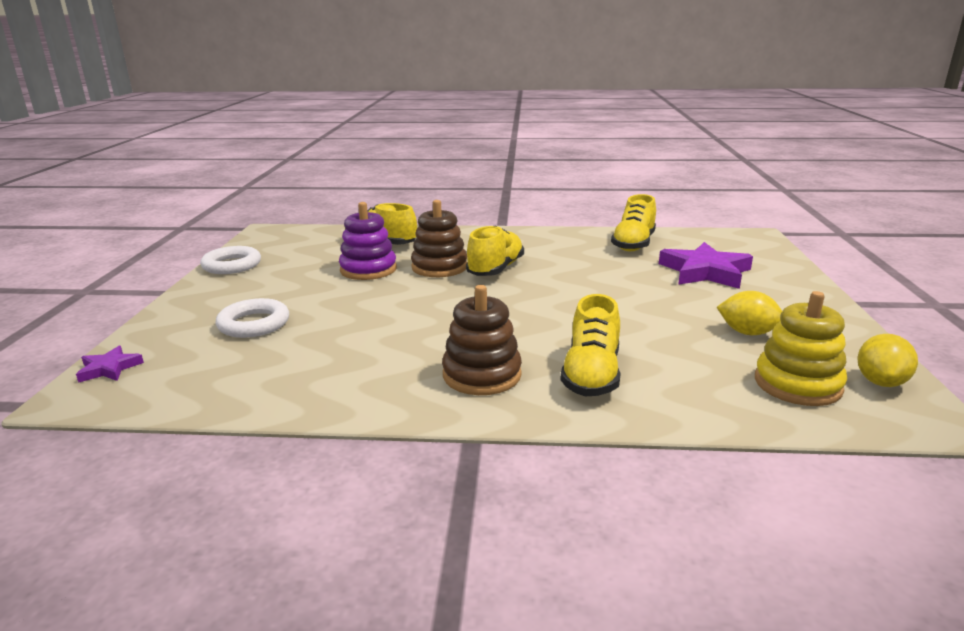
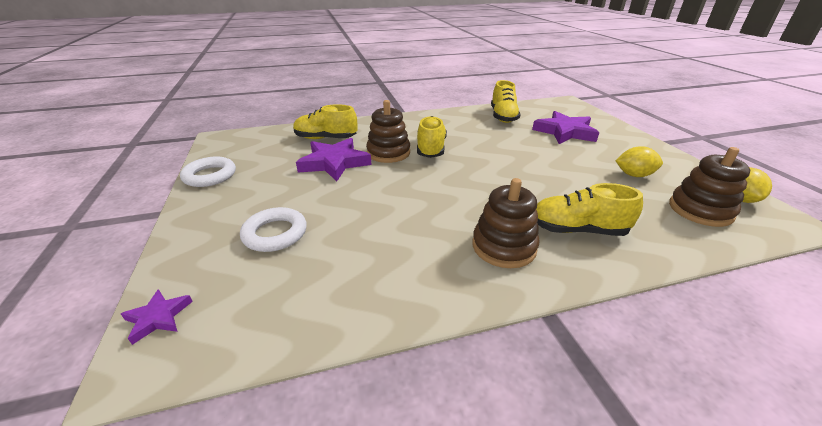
camera: 20 degrees left, 10 degrees up
purple stacking toy [339,202,397,280] -> purple star [296,138,371,181]
yellow shoe [560,294,621,396] -> yellow shoe turned 105 degrees clockwise [536,183,643,236]
yellow stacking toy [755,291,847,406] -> brown stacking toy [669,147,750,227]

